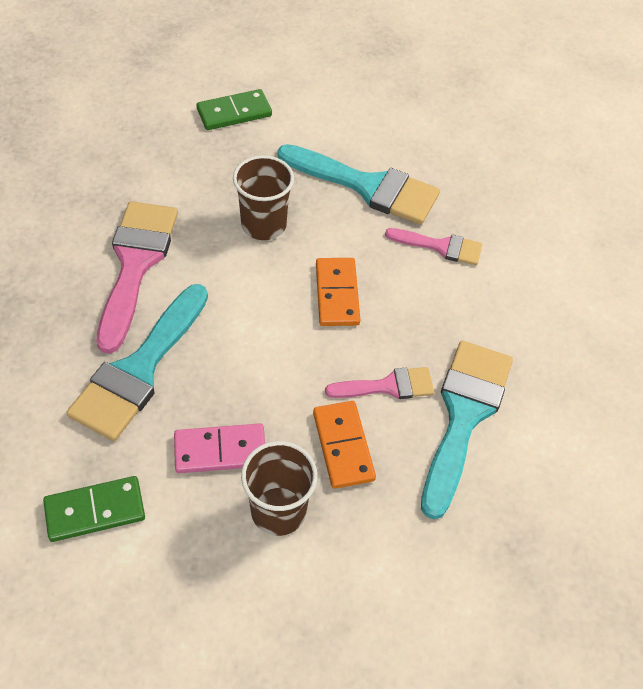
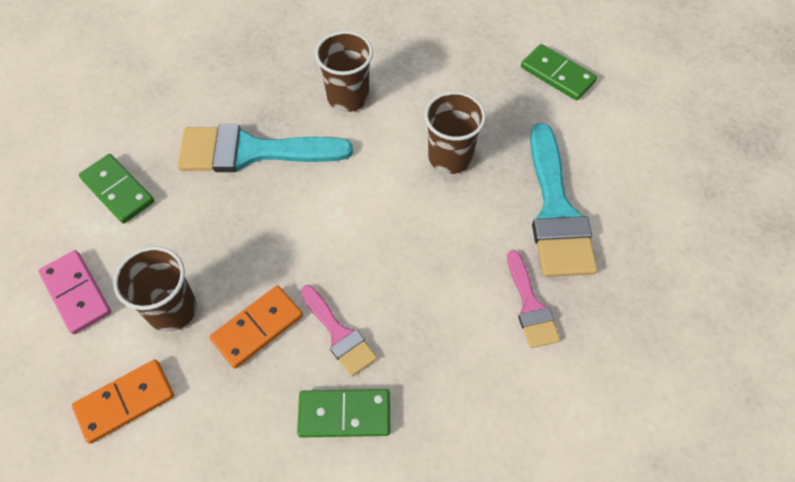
camera: 65 degrees right, 5 degrees up
pink brush [97,201,178,354] -> brown cup [315,31,373,112]
pink domino [174,423,265,473] -> pink domino moved to [38,250,111,335]
orange domino [316,258,360,326] -> orange domino moved to [72,359,174,444]
turquoise brush [421,341,513,519] -> green domino [297,389,390,438]

